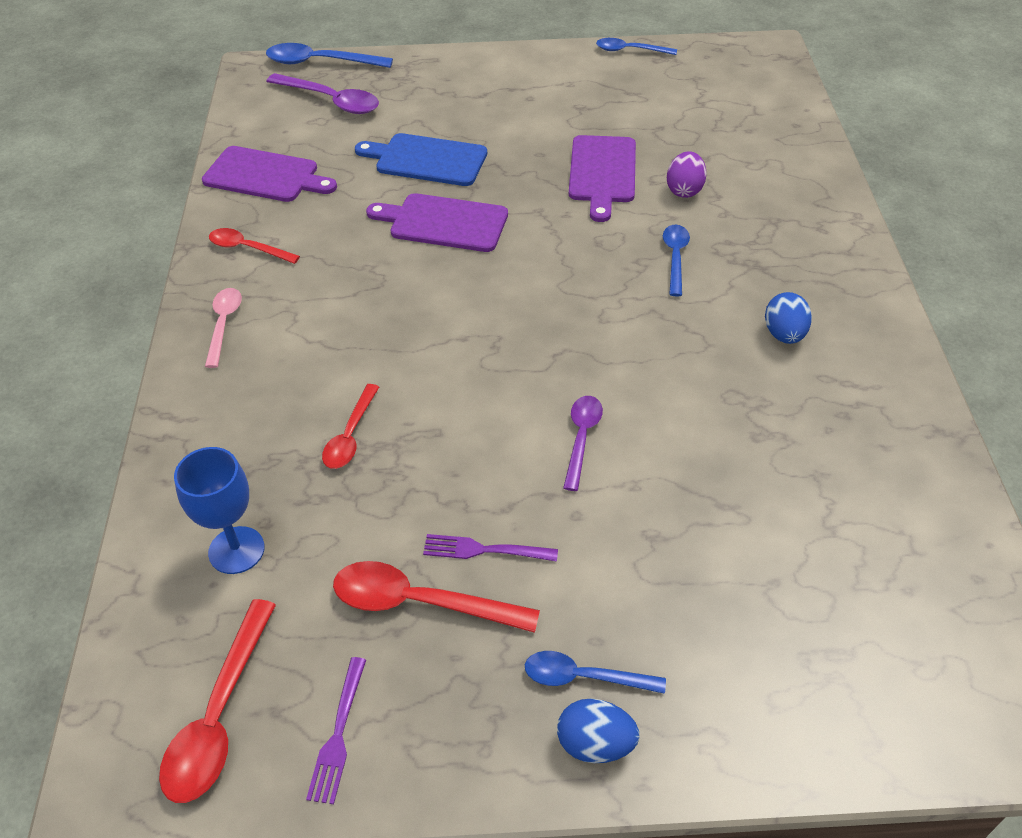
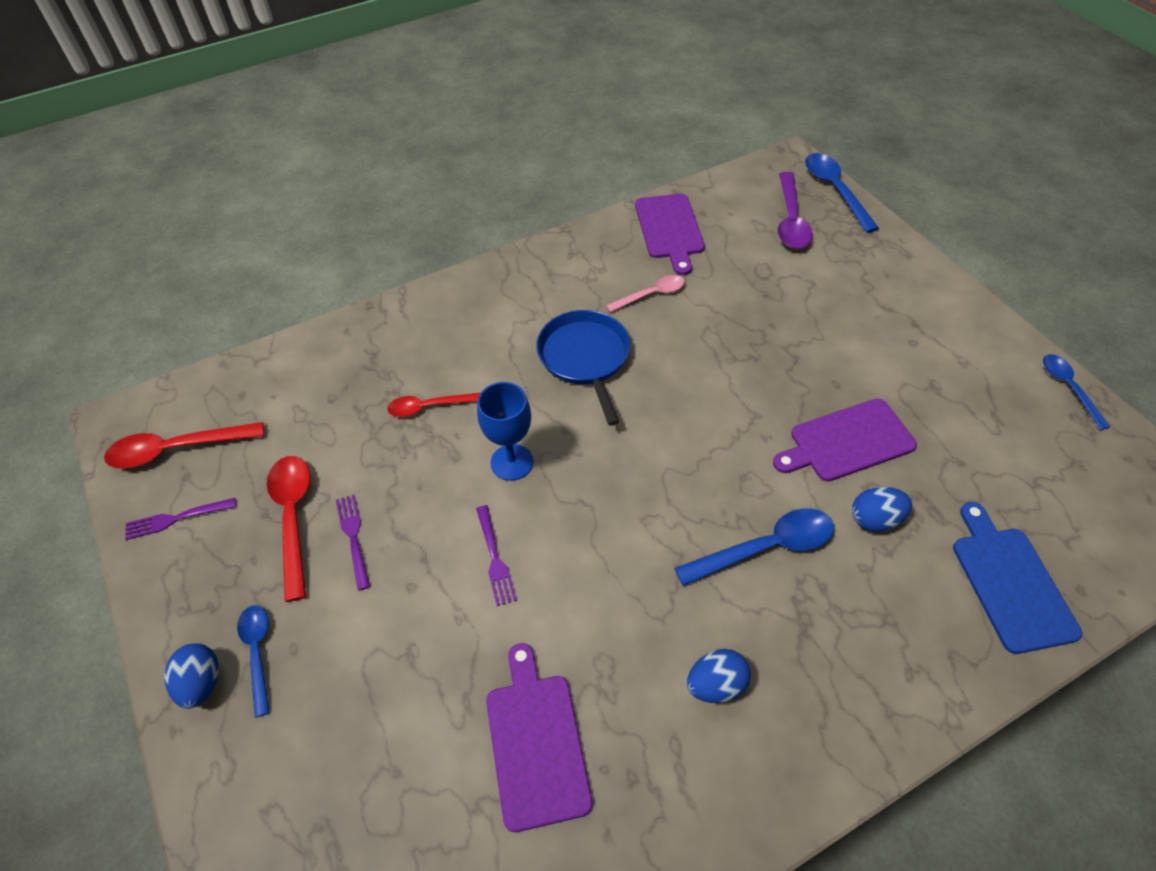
camera: 65 degrees right, 5 degrees up
blue goblet [174,447,265,574] -> blue goblet moved to [477,382,534,481]
pink spoon [205,288,242,368] -> pink spoon moved to [606,275,685,312]
red spoon [209,228,300,264] -> none
blue cutting board [355,133,487,186] -> blue cutting board moved to [953,502,1082,654]
purple cutting board [366,193,508,252] -> purple cutting board moved to [486,643,592,832]
purple spoon [563,396,603,491] -> purple fork [476,505,517,606]
blue spoon [663,225,690,297] -> blue spoon [674,508,834,586], size x1.56
purple egg [667,151,707,198] -> blue egg [852,487,912,532]
none -> blue pan [536,310,630,426]

